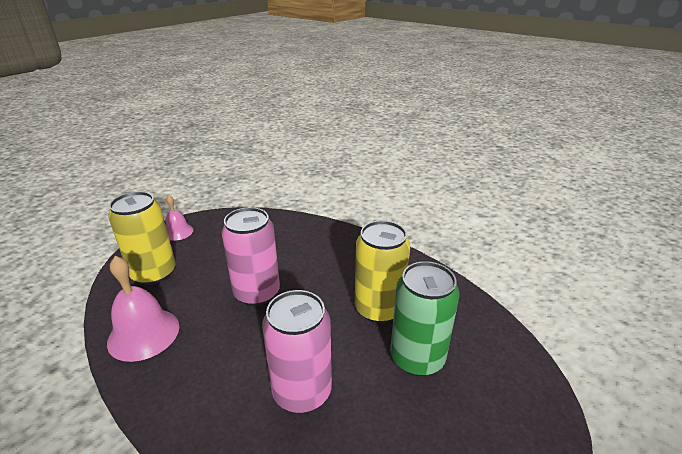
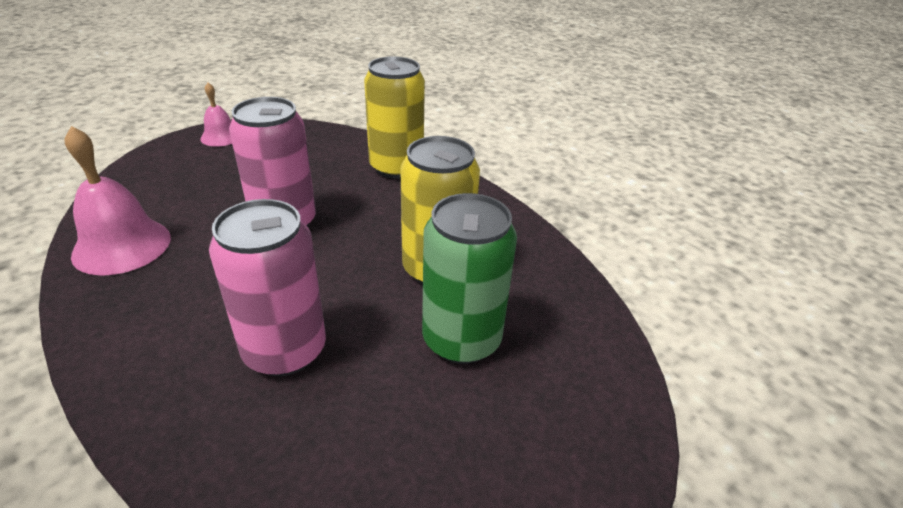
camera: 10 degrees right, 5 degrees up
yellow can [108,191,176,285] -> yellow can moved to [364,57,425,179]

